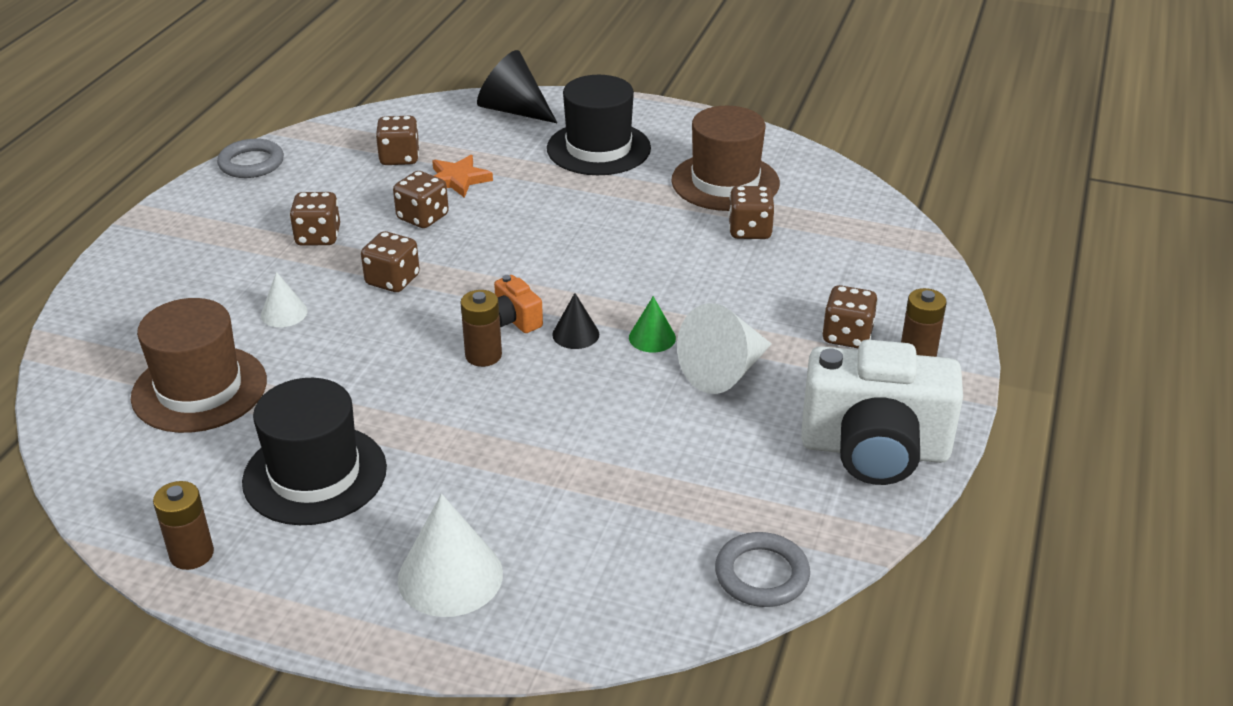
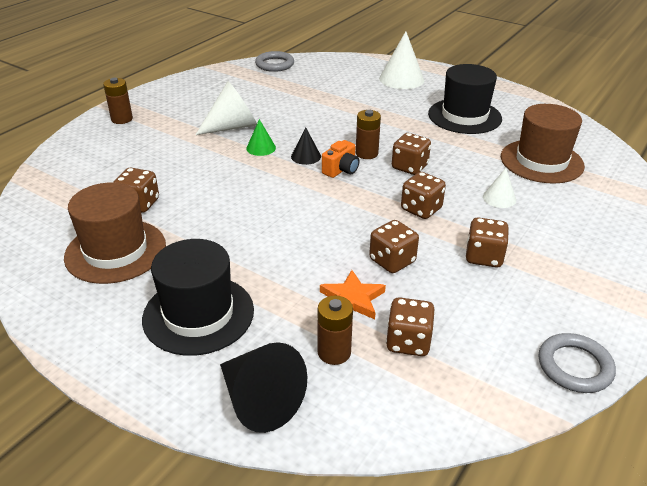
camera: 165 degrees left, 0 degrees up
brown battery [153,481,214,570] -> brown battery moved to [318,296,353,365]
orange camera [494,275,543,333] -> orange camera turned 60 degrees clockwise [322,140,359,178]
white camera [801,340,963,485] -> none
brown dice [822,285,878,348] -> brown dice moved to [392,133,431,175]

